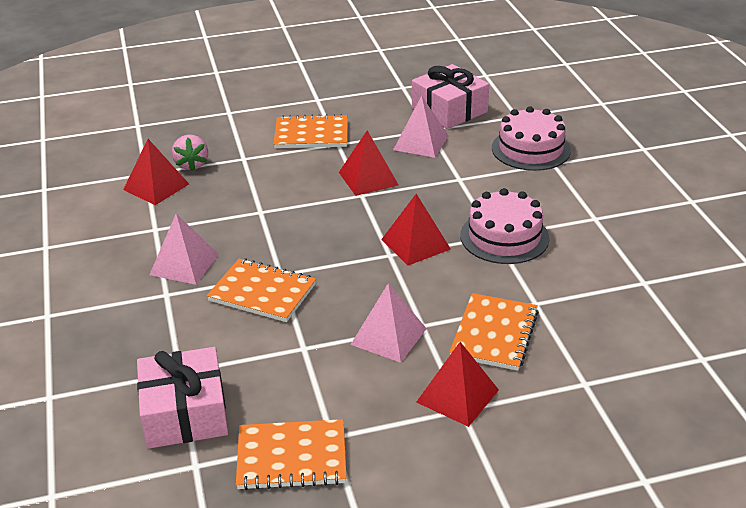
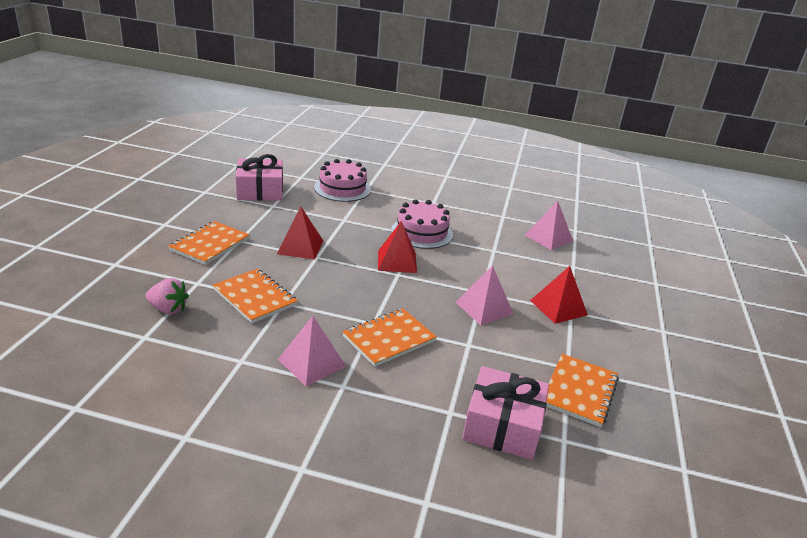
camera: 65 degrees left, 5 degrees down
red pyramid [123,139,189,205] -> none
pink pyramid [393,96,448,158] -> pink pyramid moved to [525,201,573,250]
orange notebook [449,293,539,371] -> orange notebook moved to [213,269,298,323]

